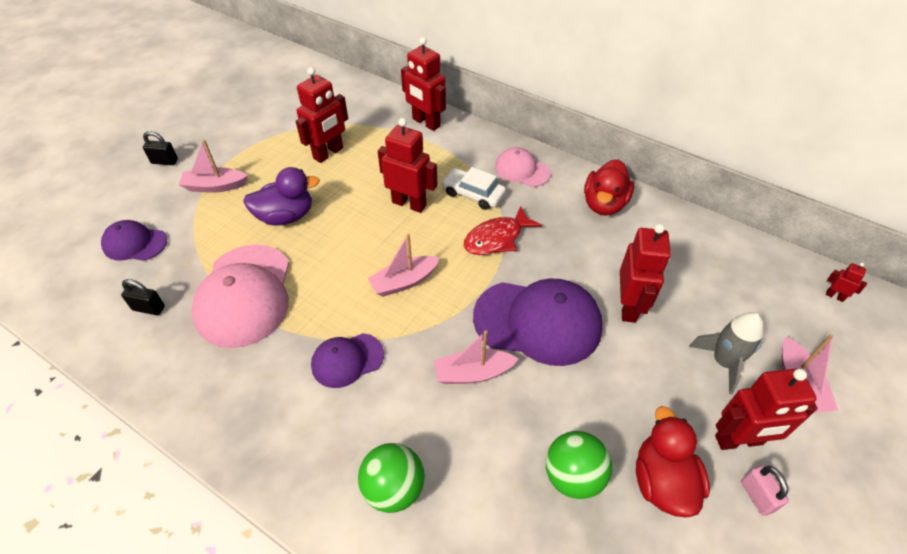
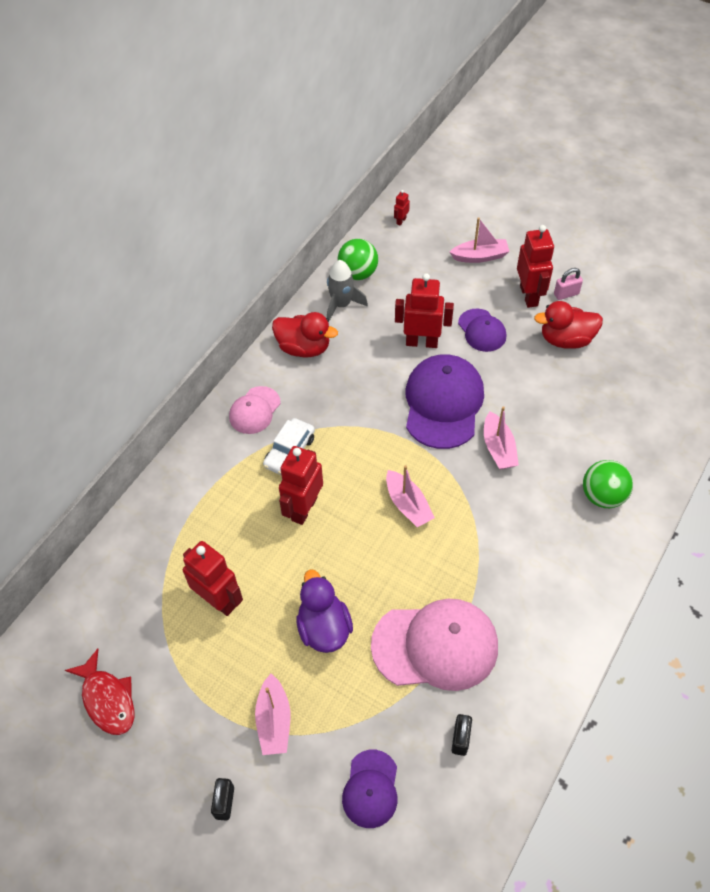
camera: 90 degrees left, 5 degrees up
purple cap [311,333,384,388] -> purple cap moved to [458,309,506,352]
red robot [401,37,446,131] -> none
red fish [464,206,542,255] -> red fish moved to [65,649,134,735]
green ball [546,431,612,500] -> green ball moved to [338,239,378,280]
grey rocket [689,312,764,394] -> grey rocket moved to [327,260,368,323]

